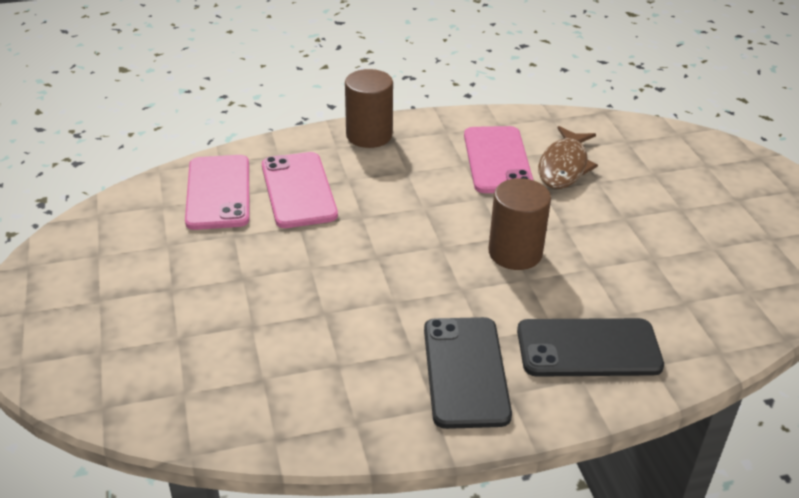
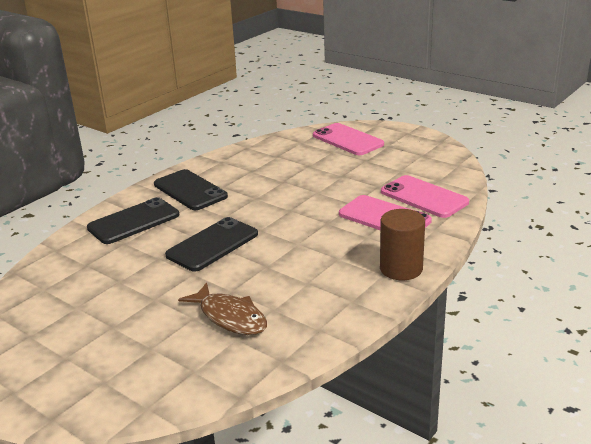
camera: 145 degrees right, 10 degrees down
pink phone [464,126,534,193] -> pink phone moved to [313,123,384,155]
brown cylinder [488,178,551,270] -> black phone [165,217,258,272]
brown fish [538,126,598,189] -> brown fish turned 150 degrees clockwise [178,282,267,335]

